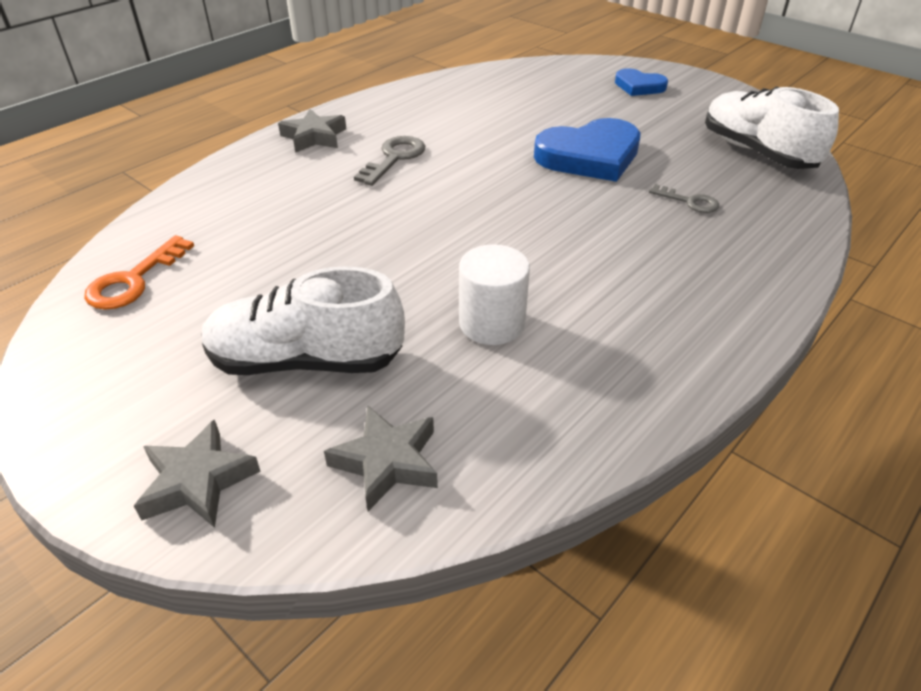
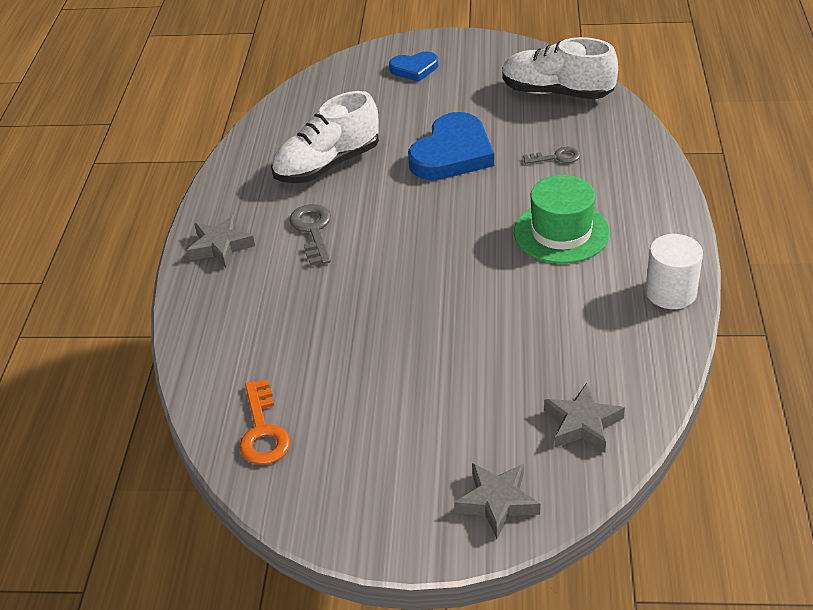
camera: 35 degrees left, 0 degrees up
white shoe [202,266,405,375] -> white shoe moved to [271,91,379,183]
white cylinder [459,244,530,345] -> white cylinder moved to [645,234,703,309]
none -> green hat [514,175,610,264]

